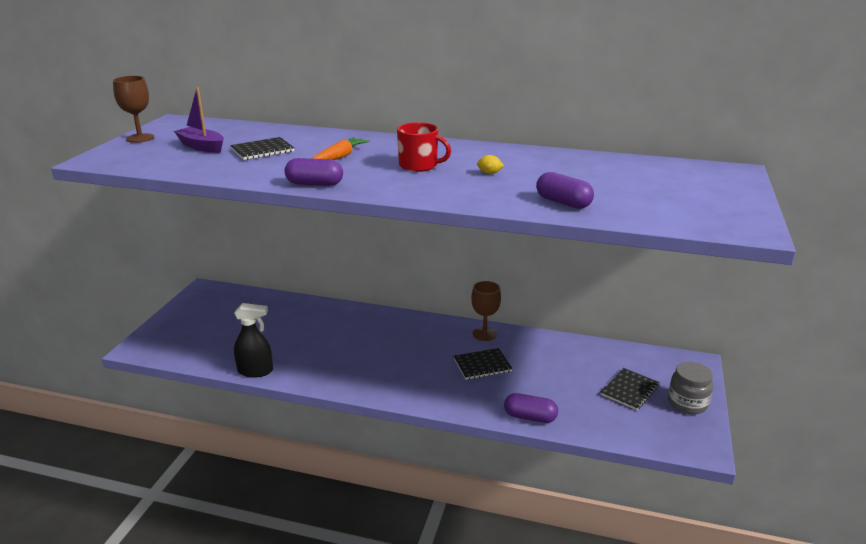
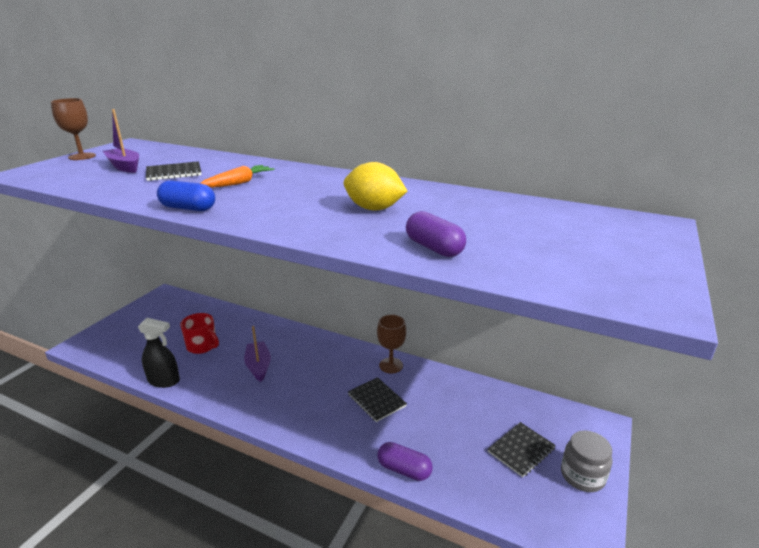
camera: 10 degrees right, 0 degrees up
purple capsule [284,158,343,186] -> blue capsule [157,180,215,211]
red mug [397,122,451,172] -> red mug moved to [180,313,219,354]
black notebook [454,348,512,380] -> black notebook turned 60 degrees clockwise [348,377,407,422]
yellow lemon [477,155,504,174] -> yellow lemon [344,162,407,211], size x2.30
none -> purple boat [244,326,271,382]

